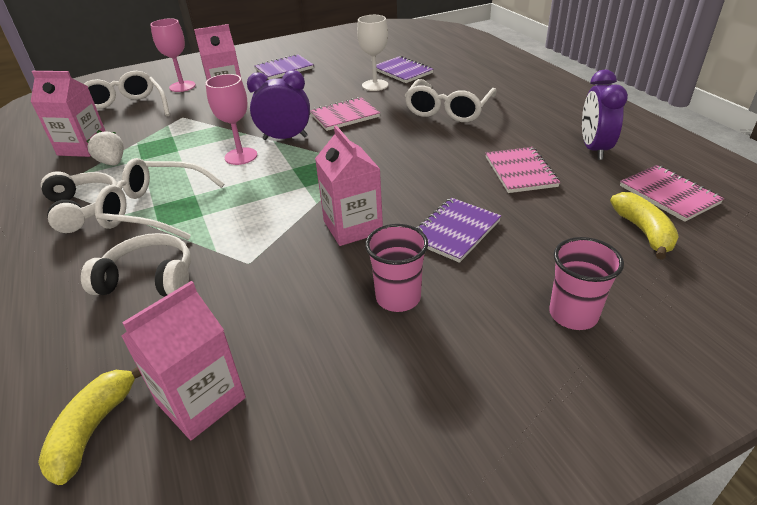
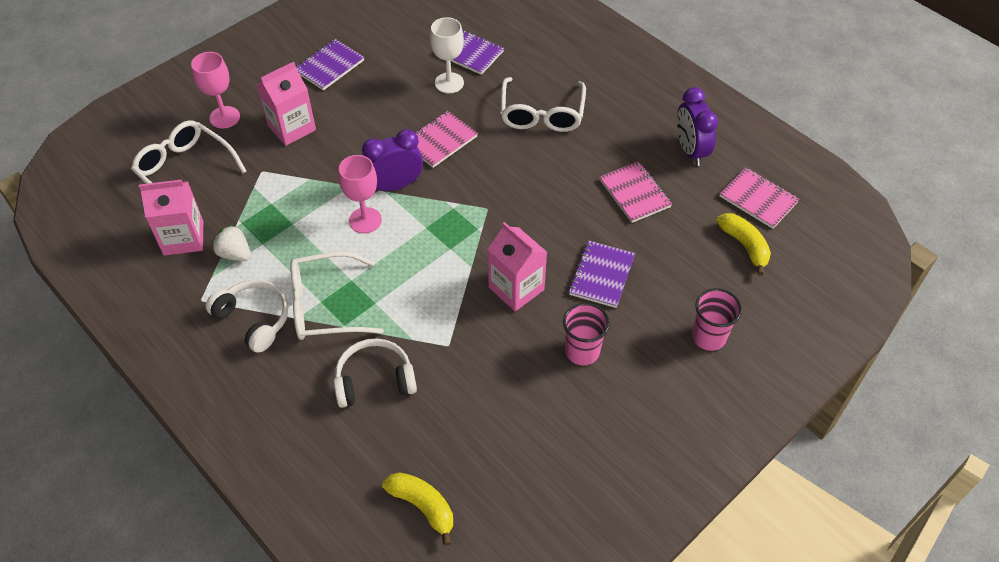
camera: 20 degrees left, 15 degrees up
yellow banana [38,367,142,485] -> yellow banana turned 135 degrees clockwise [382,472,453,546]
pink carton [121,281,246,440] -> none

